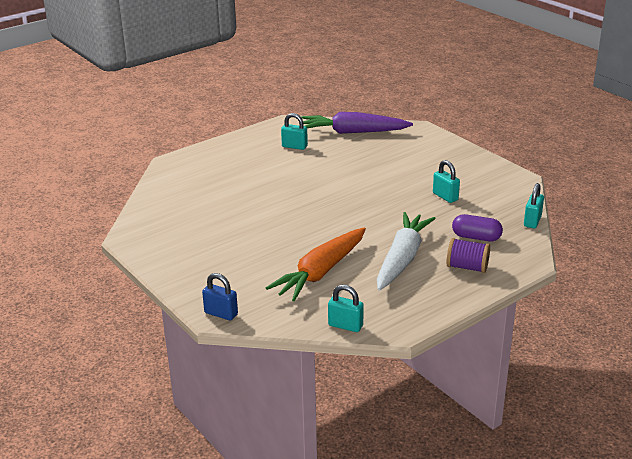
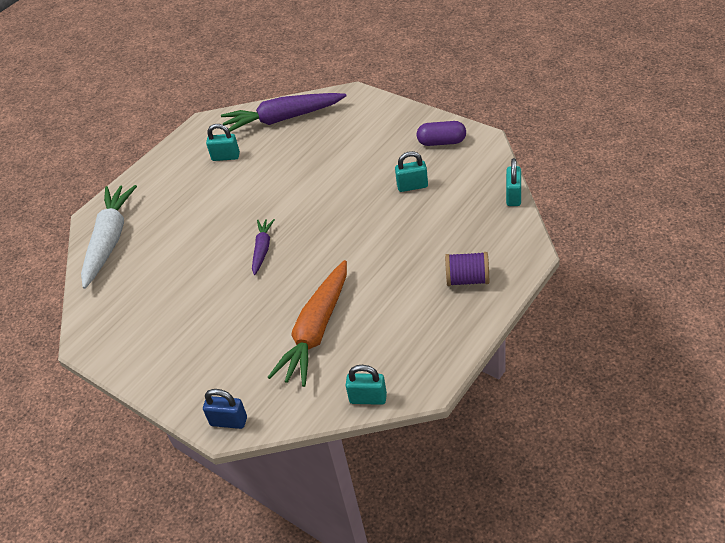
camera: 10 degrees left, 15 degrees up
white carrot [377,212,436,291] -> white carrot moved to [81,185,137,289]
turquoise padlock [433,160,460,203] -> turquoise padlock turned 45 degrees counterclockwise [395,151,428,192]
purple capsule [452,214,503,241] -> purple capsule moved to [417,121,466,146]
none -> purple carrot [252,219,275,275]

